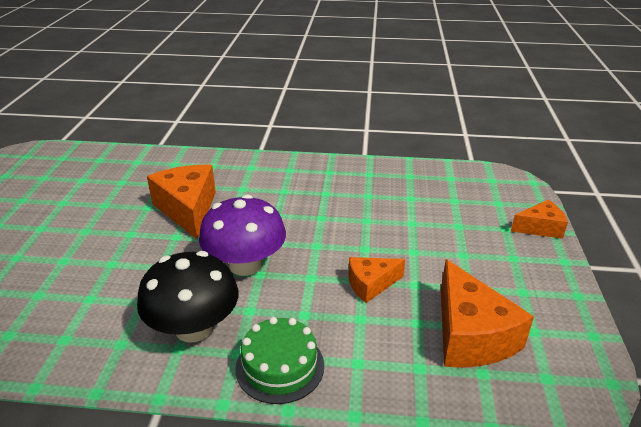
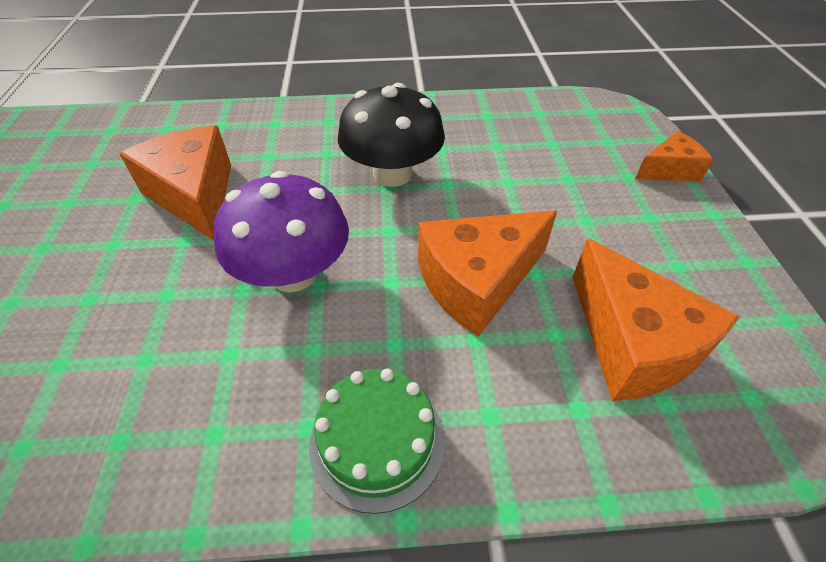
camera: 10 degrees left, 15 degrees up
black mushroom [137,251,239,342] -> black mushroom moved to [338,83,445,187]
orange cheese [349,257,405,303] -> orange cheese [418,211,557,337], size x1.73

